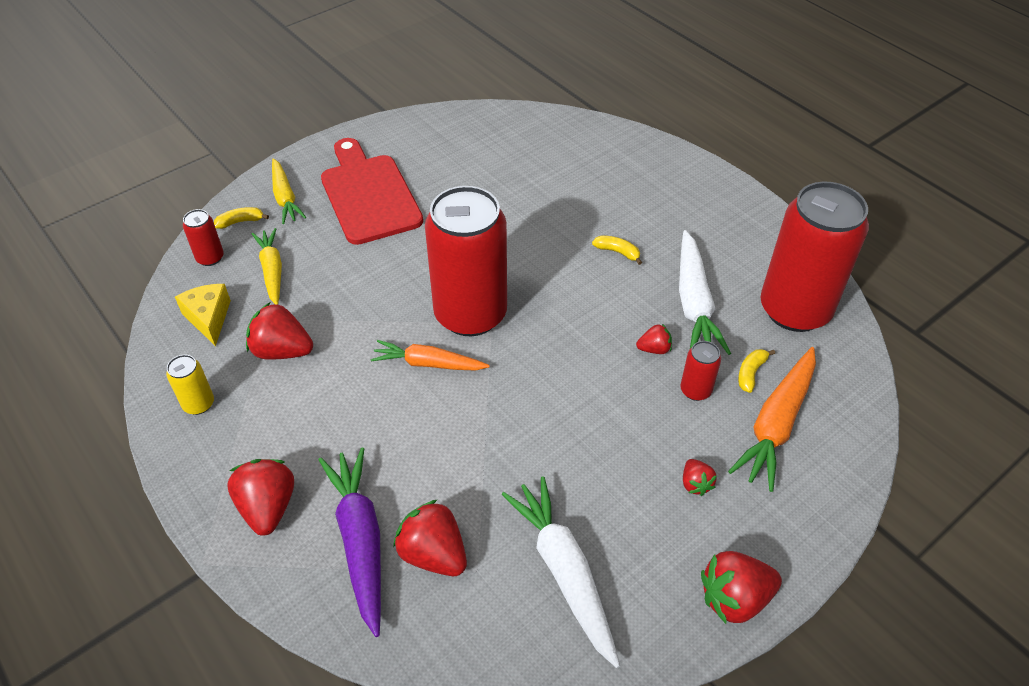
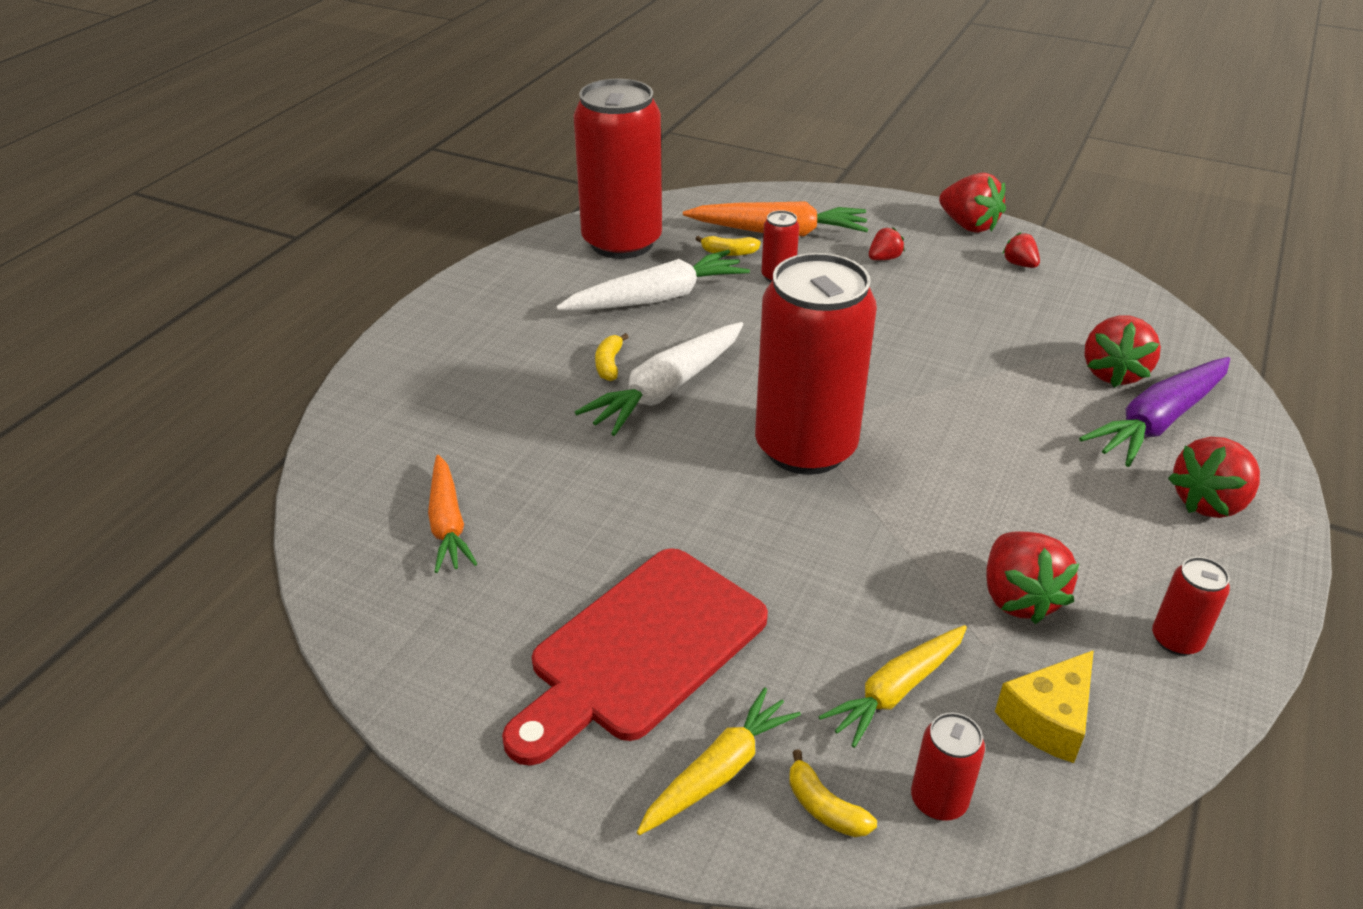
camera: 115 degrees left, 10 degrees down
yellow can [166,355,214,415] -> red can [1152,557,1230,656]
orange carrot [371,340,490,371] -> orange carrot moved to [428,455,477,573]
white carrot [502,476,620,668] -> white carrot moved to [575,322,743,436]
red strawberry [636,324,672,354] -> red strawberry moved to [1002,232,1040,268]

